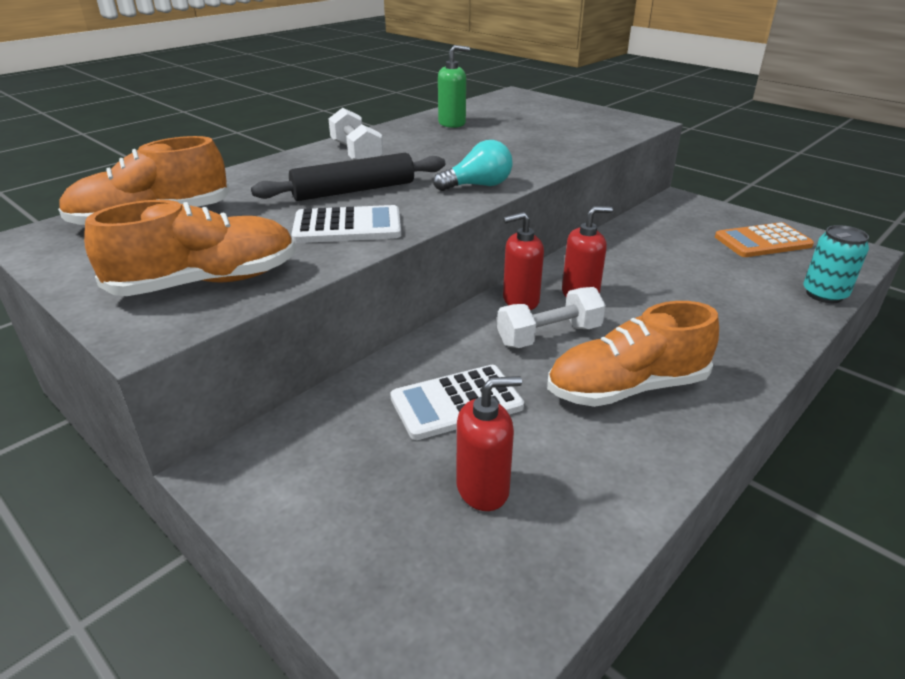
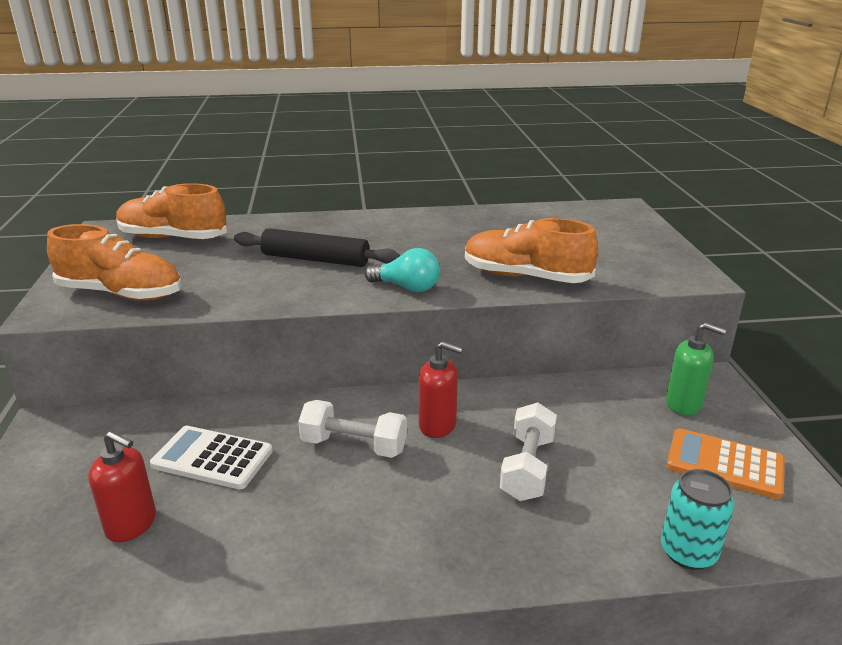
camera: 40 degrees right, 5 degrees down
white calculator [291,205,401,243] -> none
white dumbbell [328,108,383,160] -> white dumbbell moved to [500,402,557,501]
green soap dispenser [438,45,470,128] -> green soap dispenser moved to [666,322,726,415]
red soap dispenser [503,212,544,310] -> none
orange shoe [547,301,719,407] -> orange shoe moved to [465,218,598,283]

